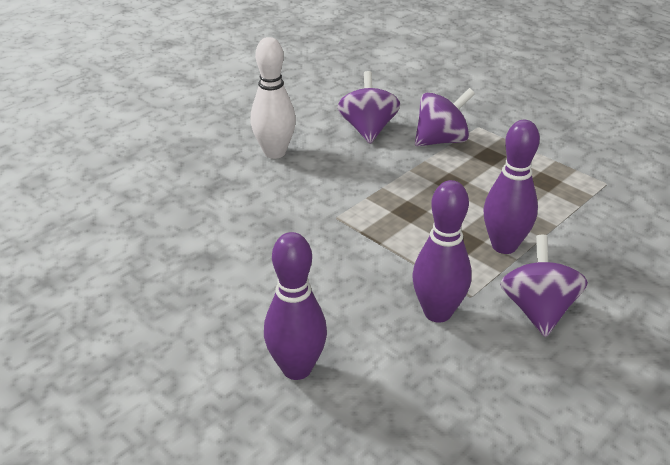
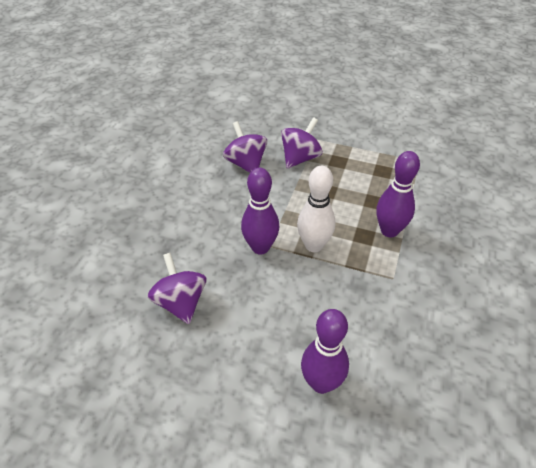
camera: 25 degrees left, 10 degrees up
white bowling pin [251,37,296,159] -> white bowling pin moved to [297,166,335,252]
purple bowling pin [413,180,472,323] -> purple bowling pin moved to [241,168,279,255]
purple spinning top [500,235,588,337] -> purple spinning top moved to [148,253,207,324]

